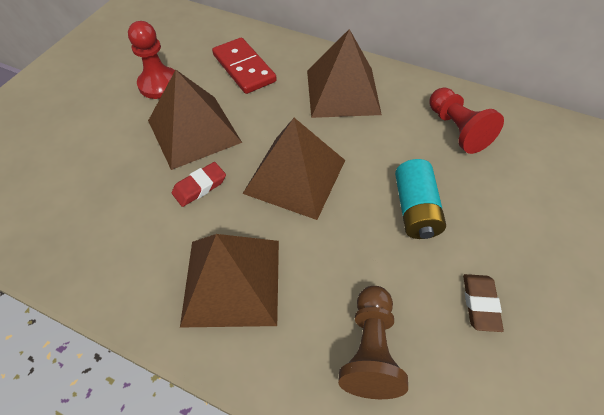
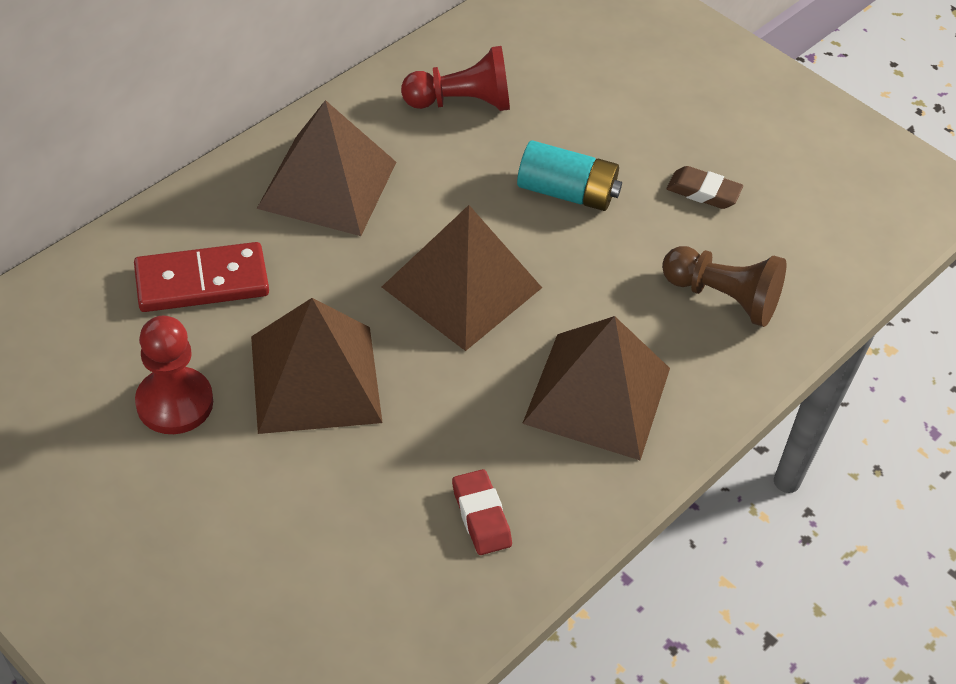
camera: 75 degrees left, 5 degrees down
red eraser [172,162,226,207] -> red eraser moved to [452,469,512,555]

